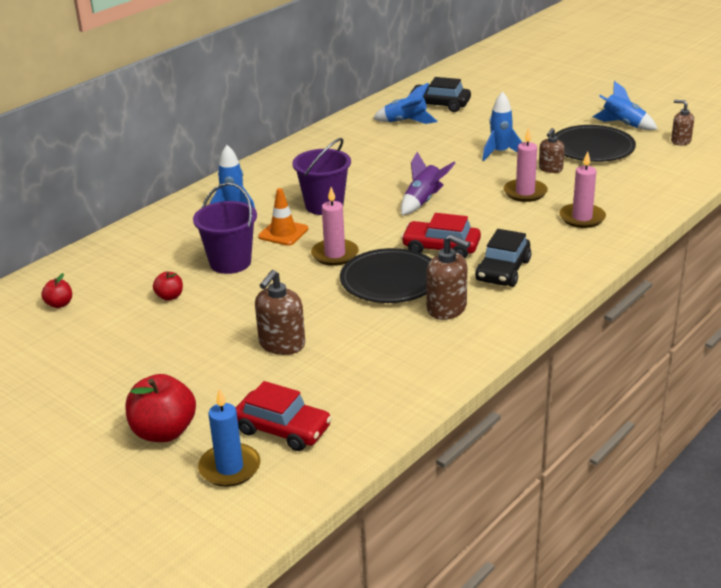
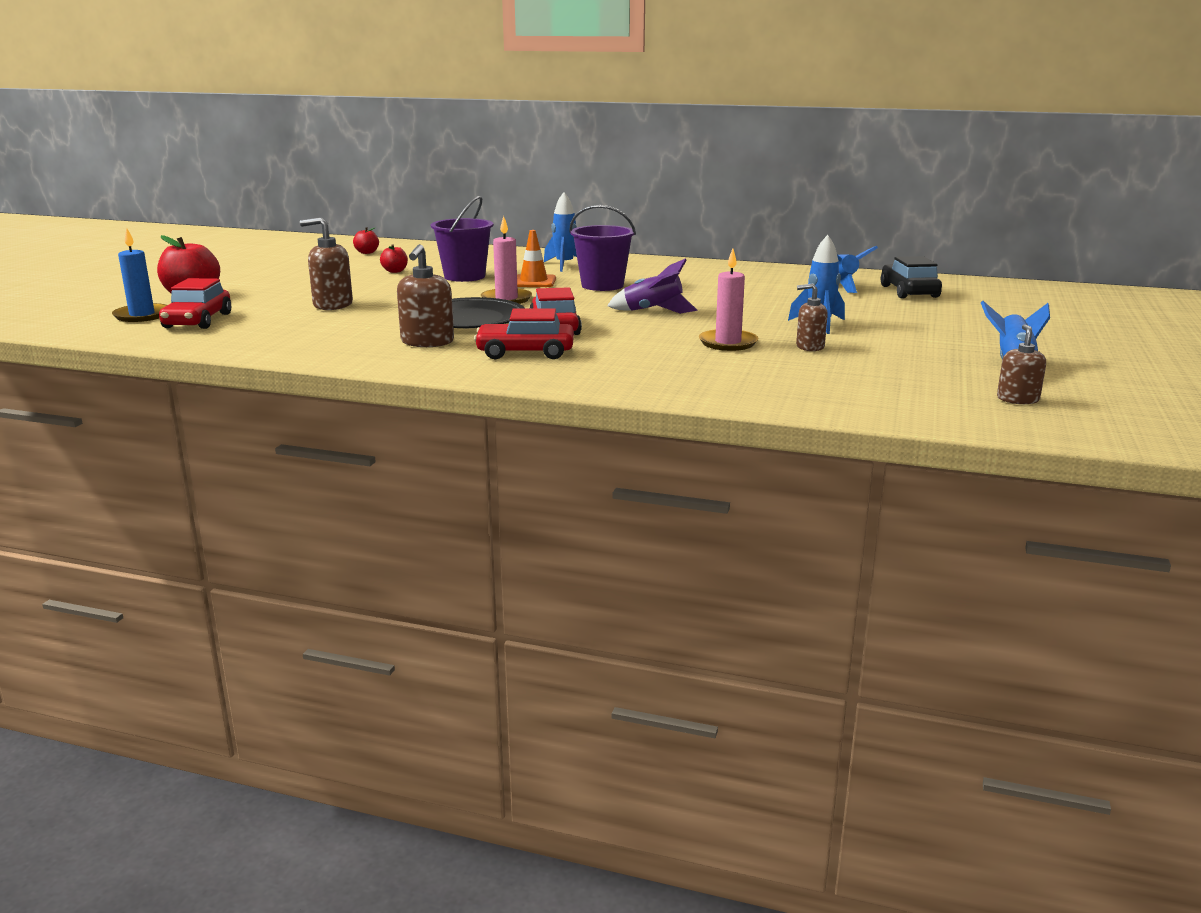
camera: 65 degrees right, 10 degrees down
black car [475,229,531,287] -> red car [474,308,574,359]
black plate [555,125,636,162] -> none
pink candle [559,151,606,228] -> none

